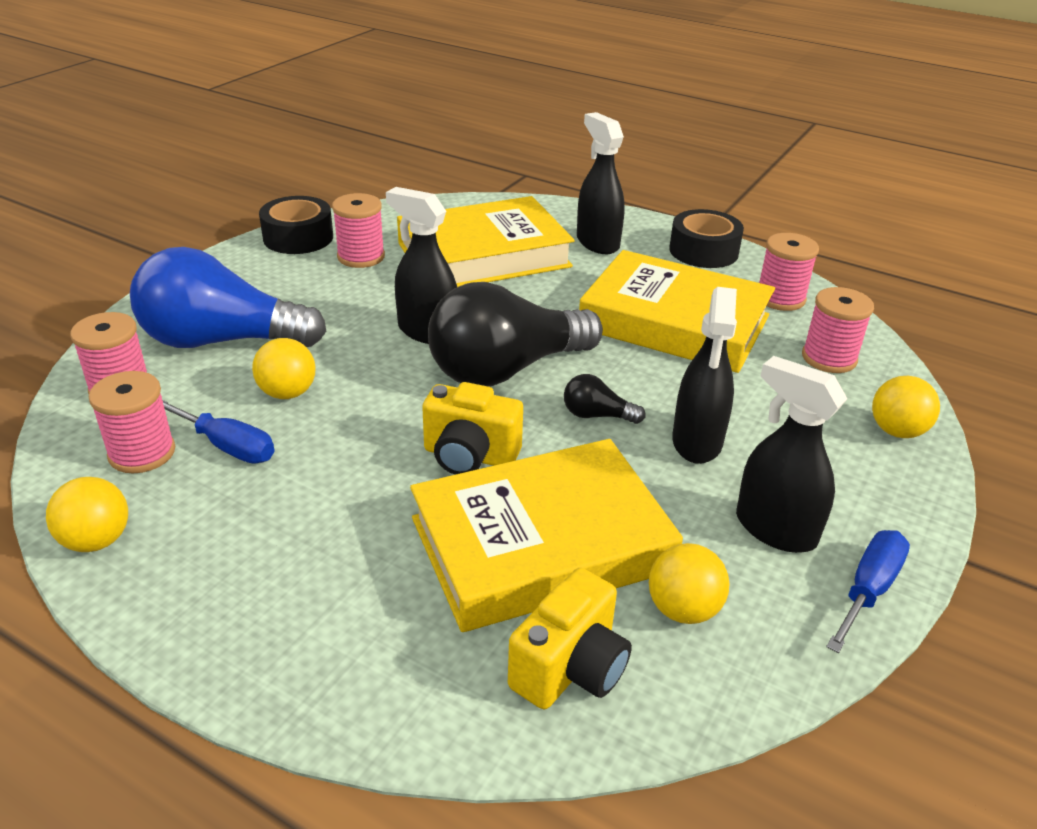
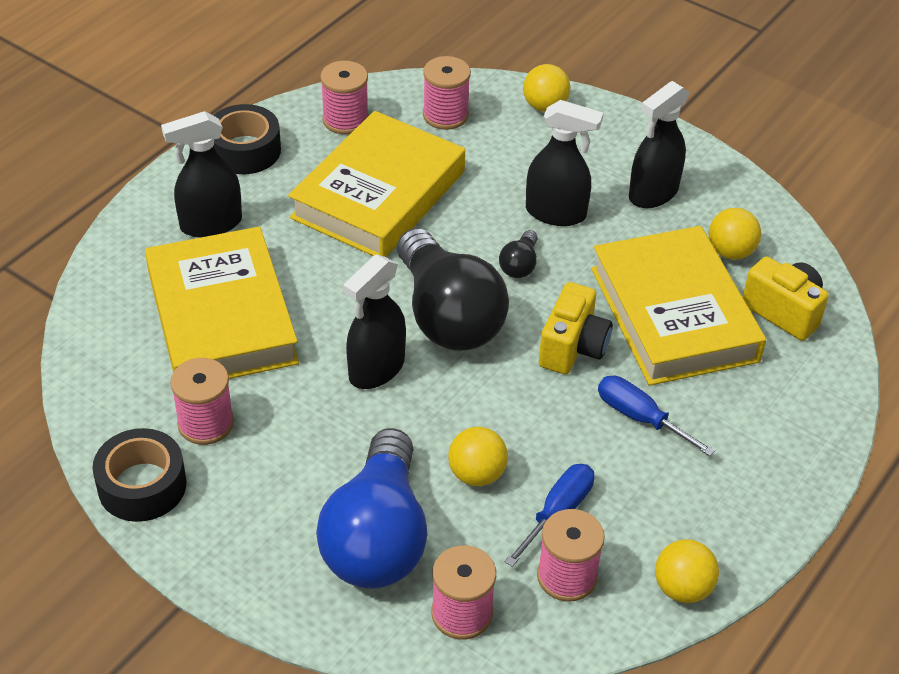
camera: 85 degrees left, 10 degrees up
blue screwdriver [826,530,910,653] -> blue screwdriver moved to [598,376,715,456]

